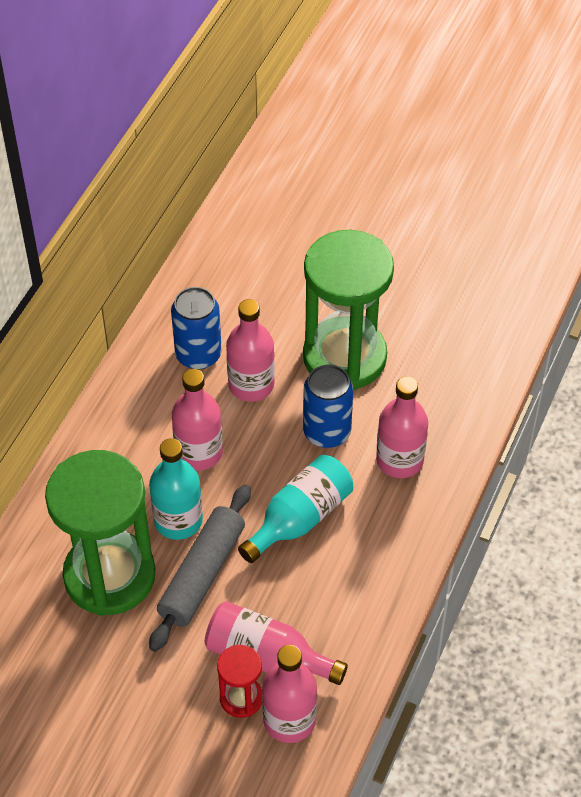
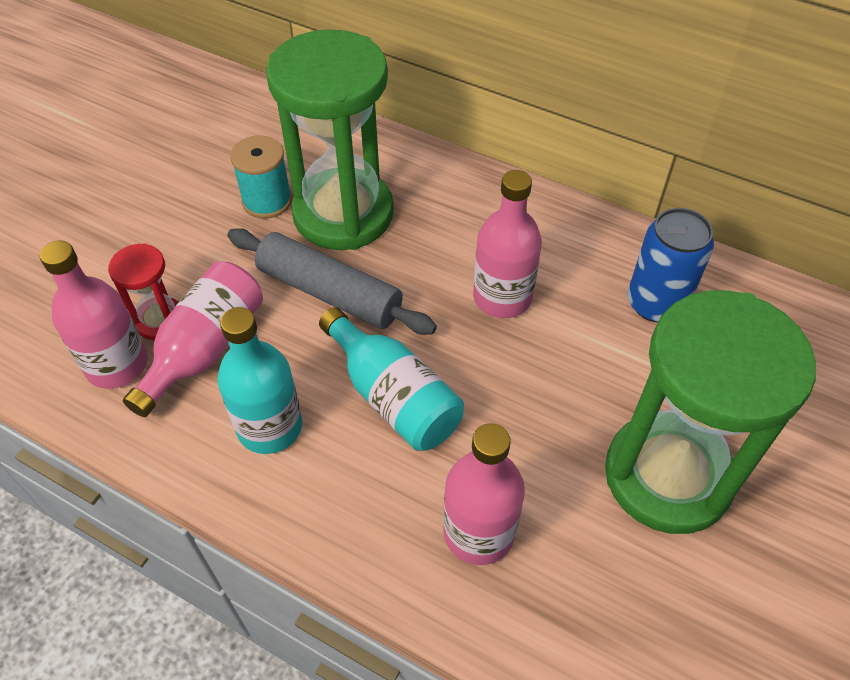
camera: 95 degrees right, 0 degrees up
turquoise bottle [149,438,203,540] -> turquoise bottle moved to [218,307,302,454]
pink bottle [226,299,275,402] -> none
blue can [303,365,353,448] -> none
none -> turquoise spool [230,135,292,219]

